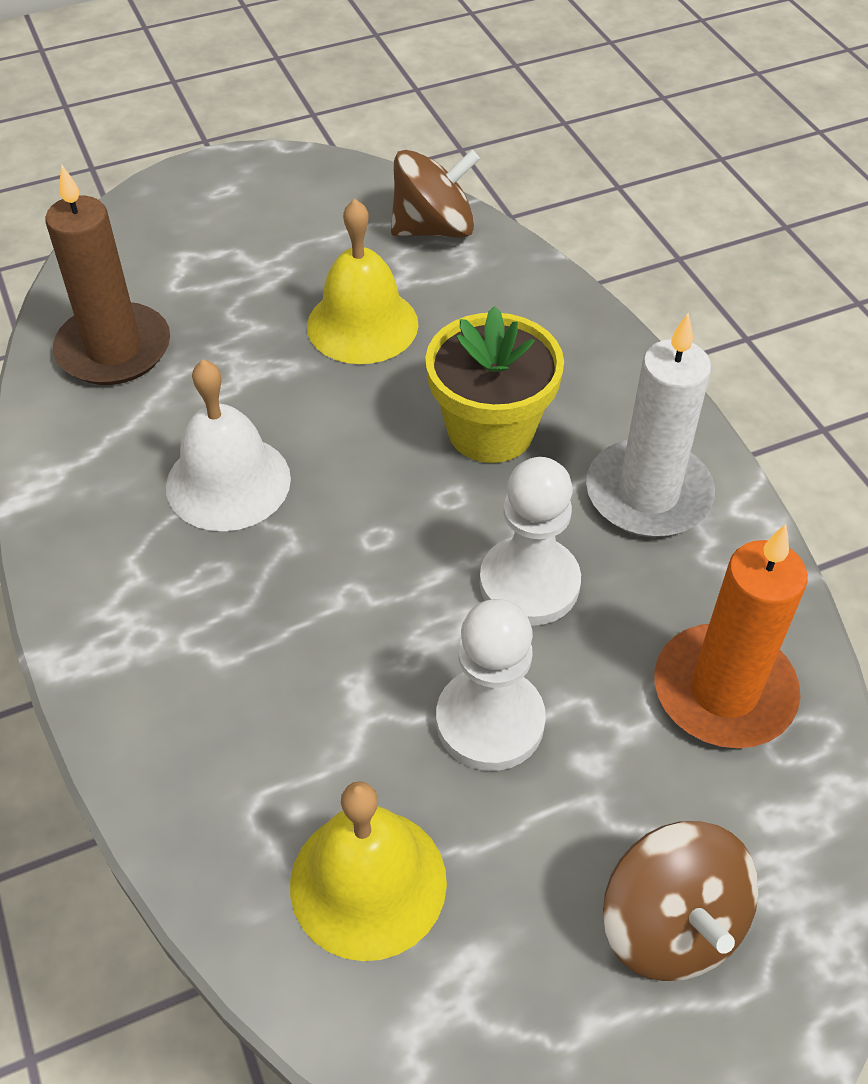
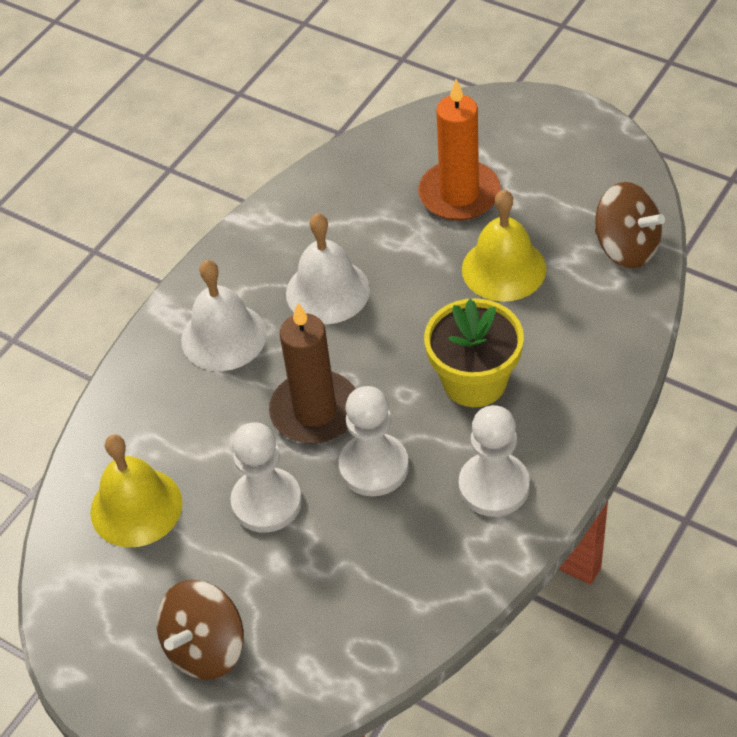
camera: 60 degrees right, 0 degrees up
brown candle [45,164,170,385] -> brown candle moved to [269,303,355,444]
white candle [586,313,715,537] -> white pawn [459,405,530,517]
orange candle [655,524,808,748] -> orange candle moved to [418,79,501,221]
none -> white bell [181,260,267,371]

